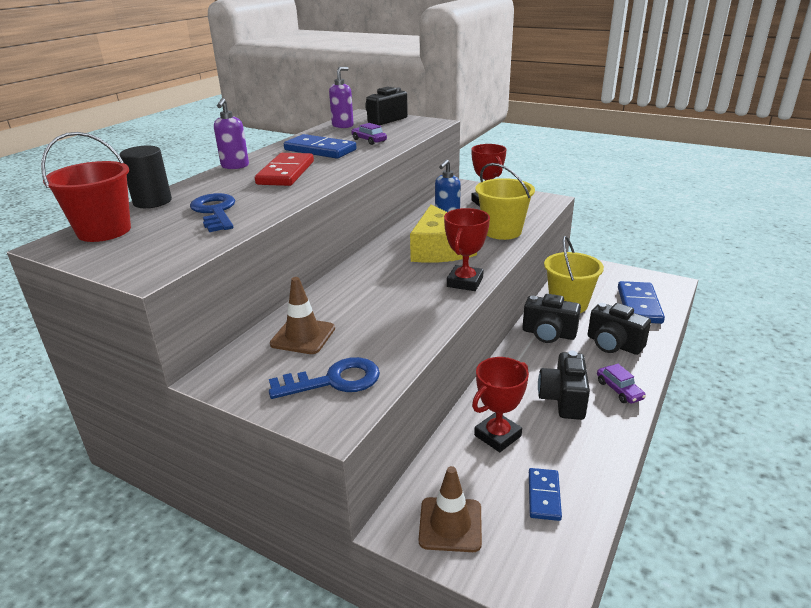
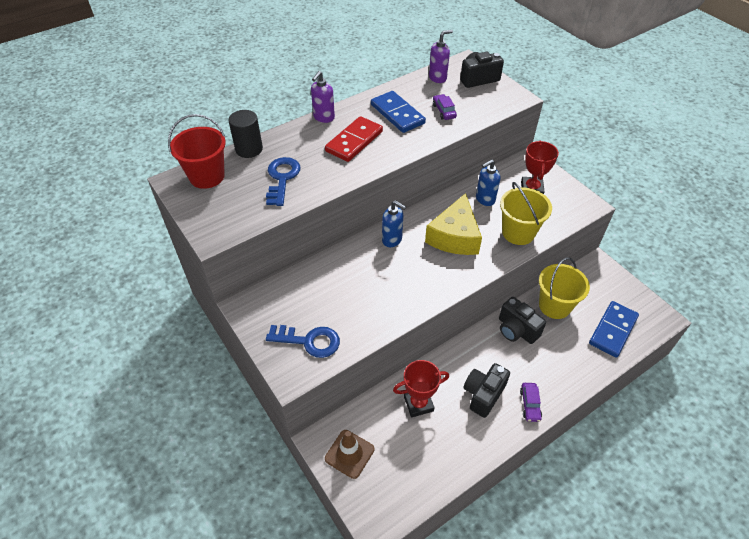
camera: 25 degrees right, 20 degrees up
brown traffic cone [270,277,335,354] -> none
red trophy [444,208,490,291] -> none
blue domino [529,468,562,521] -> none
black camera [588,303,651,355] -> none
none -> blue soap dispenser [382,200,406,247]

